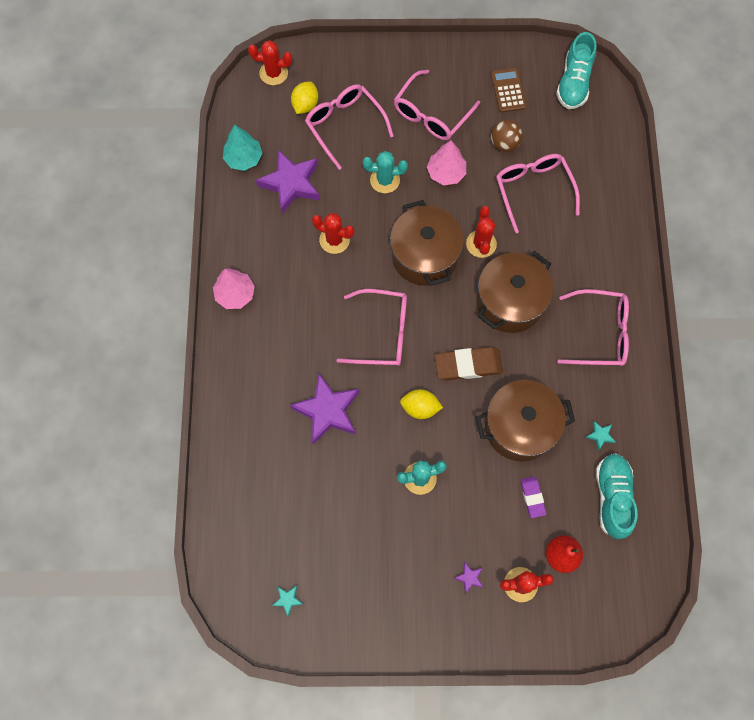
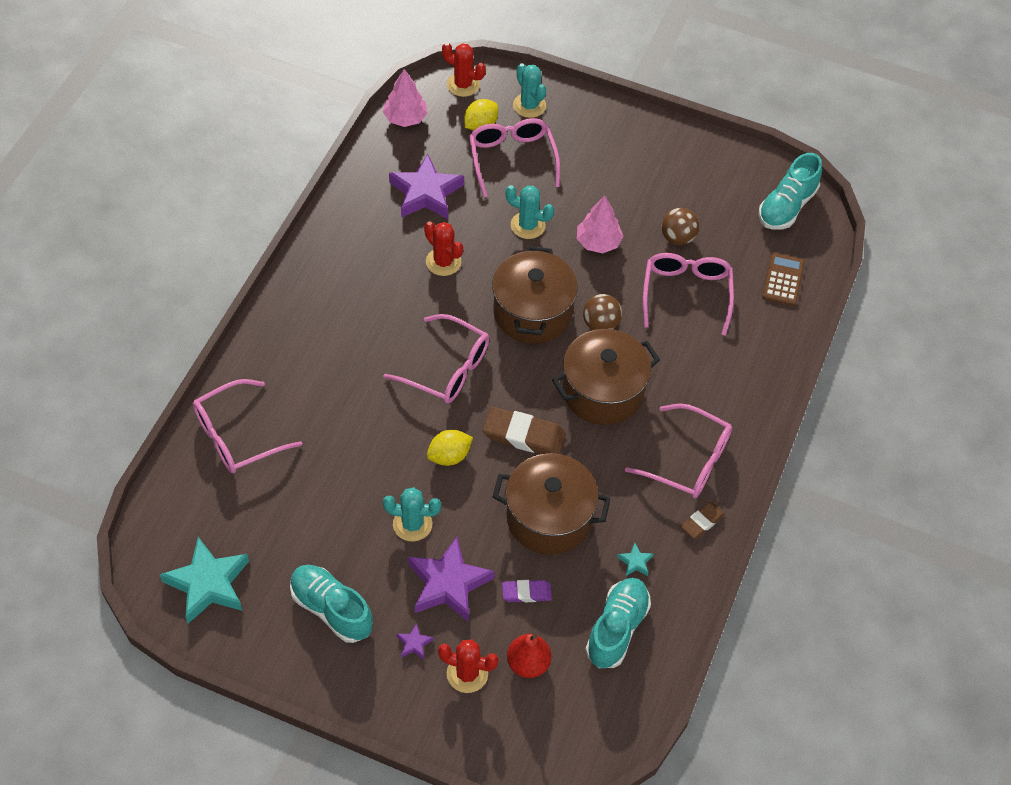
camera: 20 degrees right, 15 degrees down
pink tree [213,268,255,309] -> pink tree moved to [383,69,428,127]
turquoise tree [223,125,263,171] -> none
turquoise star [272,586,303,617] -> turquoise star [160,537,249,623], size x2.40
purple star [290,374,359,444] -> purple star moved to [408,537,495,622]
pink glasses [394,70,480,140] -> pink glasses moved to [193,379,302,473]
yellow lemon [400,389,443,419] -> yellow lemon turned 60 degrees counterclockwise [427,430,473,466]
red cactus [466,206,497,258] -> brown ball [583,294,622,330]
brown calculator [491,68,527,113] -> brown calculator moved to [762,253,804,306]
purple eraser [520,477,546,518] -> purple eraser turned 75 degrees clockwise [502,580,552,602]
none -> turquoise shoe [290,565,373,643]
none -> turquoise cactus [513,63,546,118]
none -> brown eraser [681,502,725,539]

